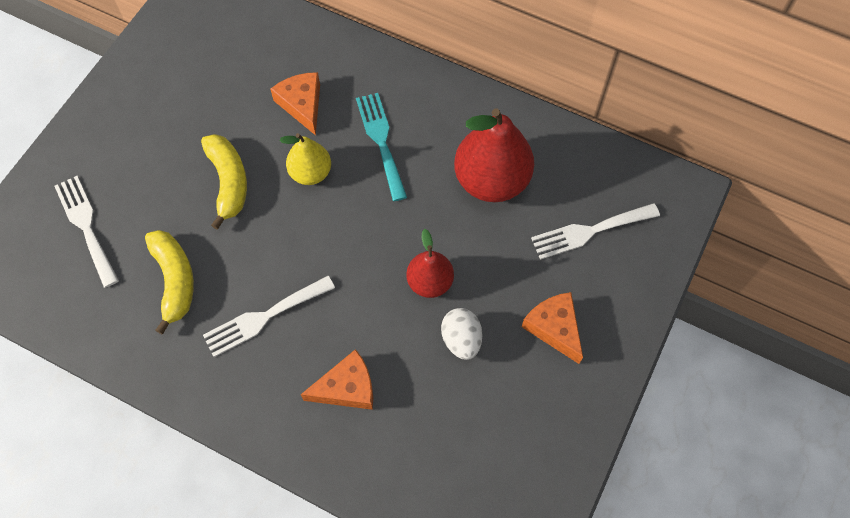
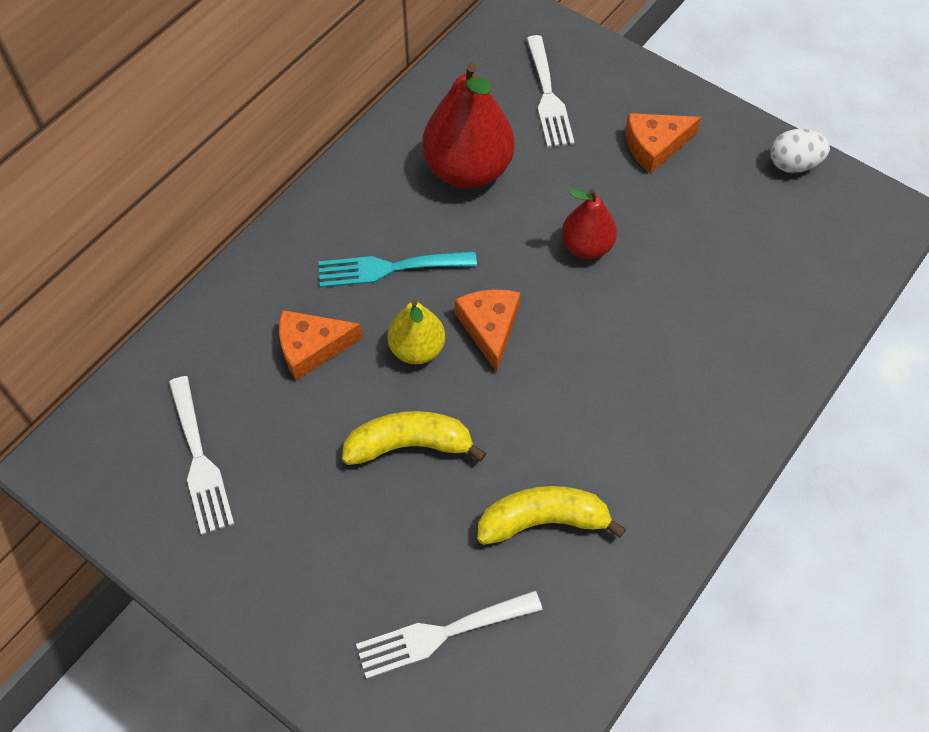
camera: 80 degrees left, 5 degrees down
white fork [203,276,335,357] -> white fork moved to [169,376,234,535]
orange cheese [301,349,373,410] -> orange cheese moved to [455,289,521,372]
white egg [441,308,482,360] -> white egg moved to [770,129,830,173]

